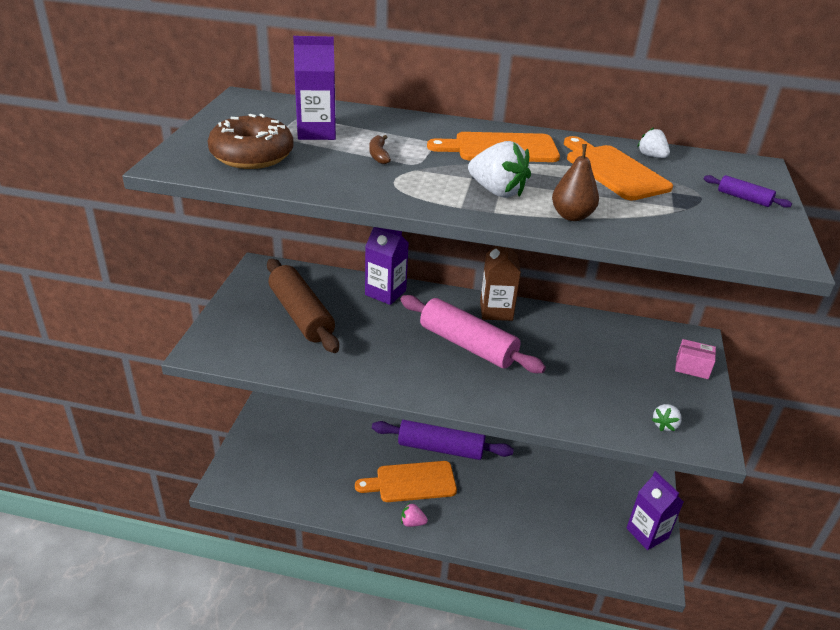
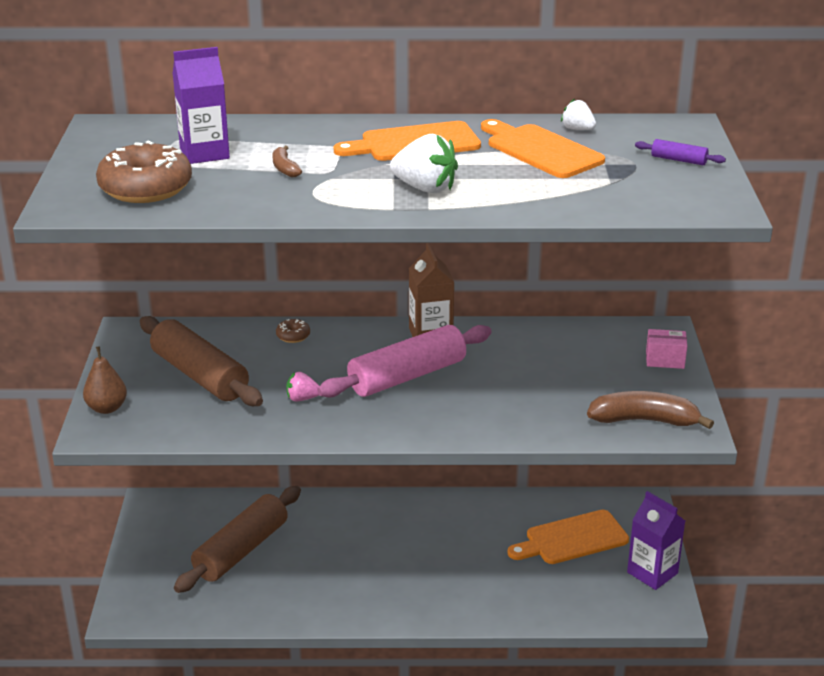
camera: 10 degrees left, 5 degrees down
orange cutting board [355,461,457,502] -> orange cutting board moved to [508,510,629,564]
purple carton [365,227,408,305] -> brown donut [276,319,310,343]
purple rolling pin [372,420,514,460] -> none
pink rolling pin [400,295,546,373] -> pink rolling pin turned 60 degrees counterclockwise [317,325,492,398]
pink strawberry [401,503,428,527] -> pink strawberry moved to [286,372,319,401]
brown pear [552,144,599,221] -> brown pear moved to [83,346,127,414]
white strawberry [652,404,682,431] -> brown banana [587,391,714,429]
none -> brown rolling pin [174,486,301,593]

